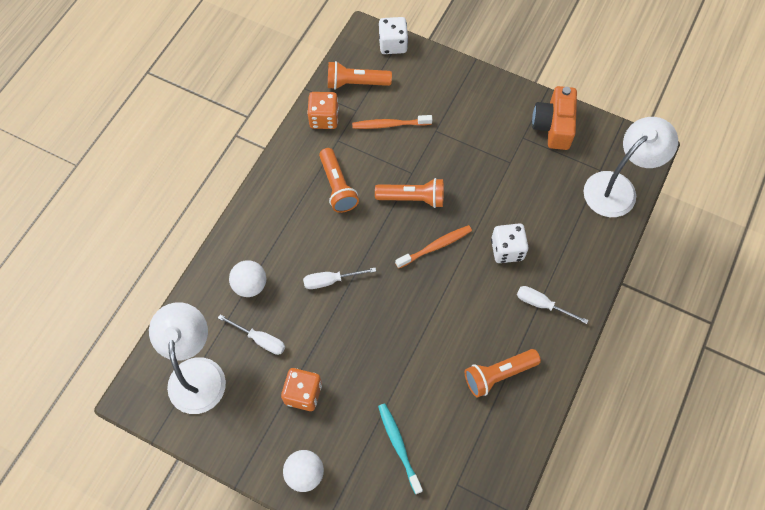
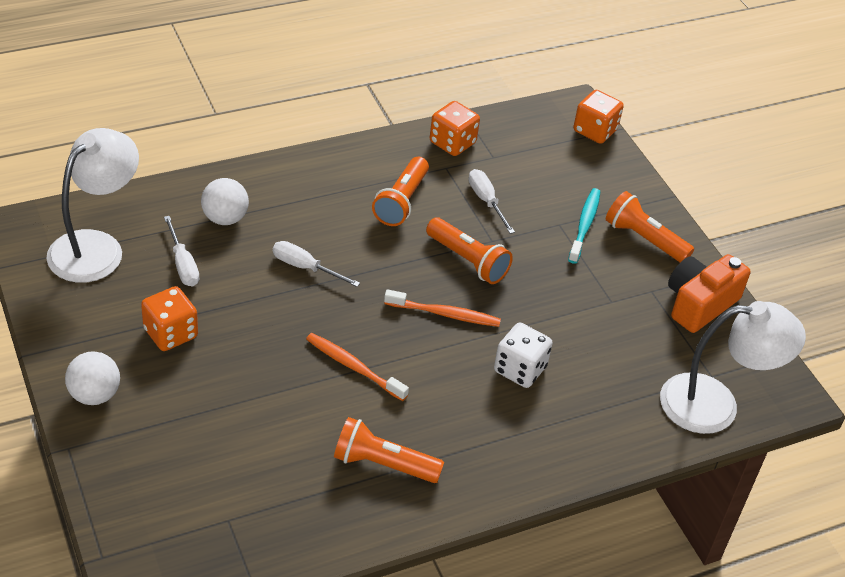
camera: 35 degrees right, 20 degrees down
orange flashlight [328,61,392,90] -> orange flashlight moved to [606,191,694,262]
orange toothbrush [352,115,433,129] -> orange toothbrush moved to [306,333,409,401]
turquoise toothbrush [378,403,423,494] -> turquoise toothbrush moved to [568,188,601,264]
white dice [379,17,408,54] -> orange dice [573,90,624,144]
white screwdriver [517,286,589,324] -> white screwdriver moved to [468,169,515,234]

